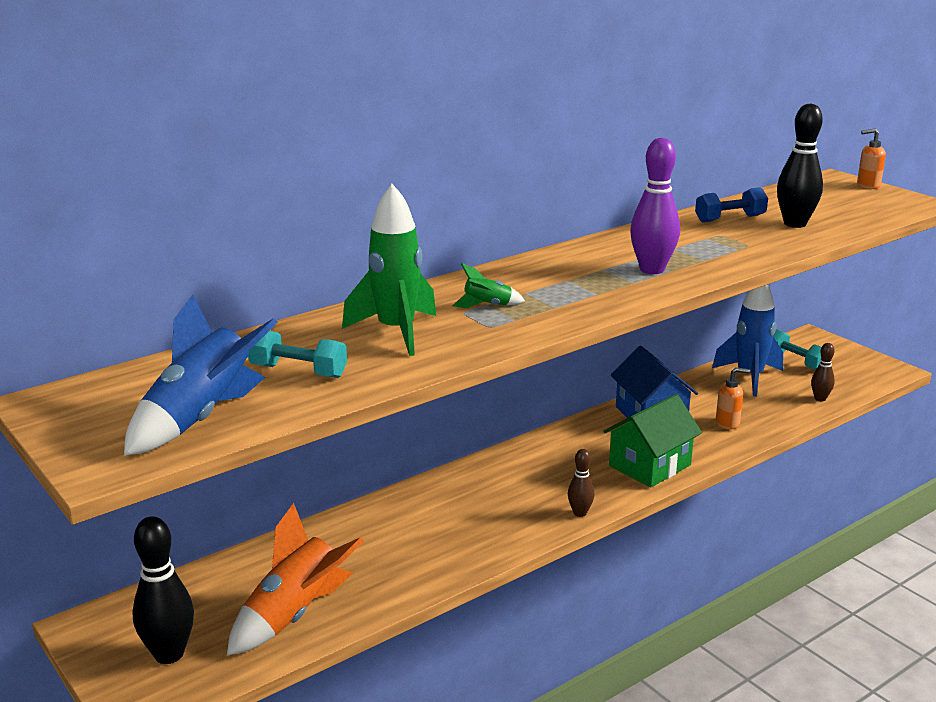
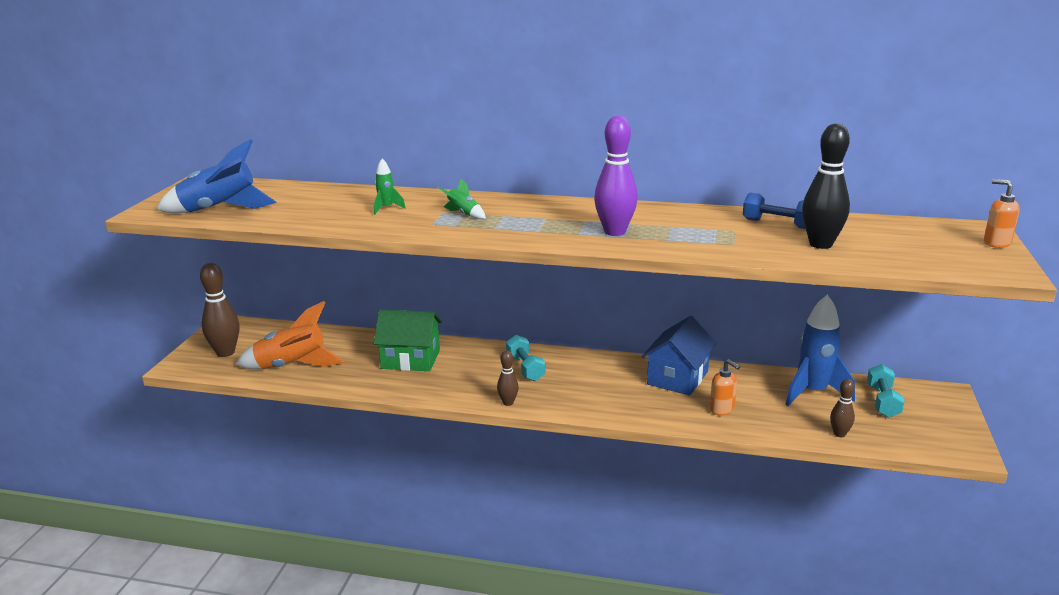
camera: 50 degrees right, 0 degrees up
black bowling pin [132,516,194,664] -> brown bowling pin [200,263,240,357]
turquoise dumbbell [248,331,347,378] -> turquoise dumbbell moved to [506,335,546,381]
green rocket [342,184,436,356] -> green rocket [374,159,406,215], size x0.47
green house [603,394,702,488] -> green house moved to [373,309,442,371]

